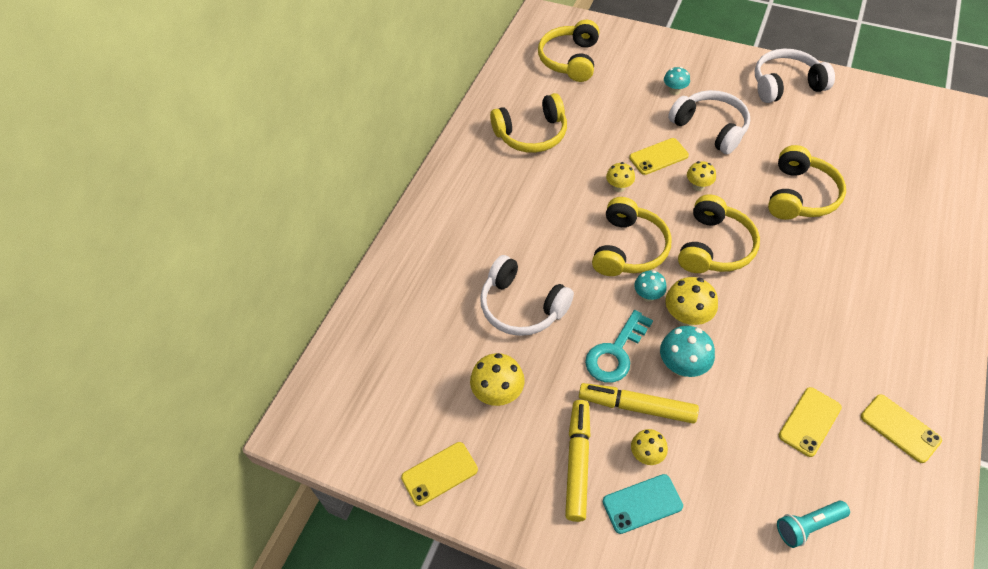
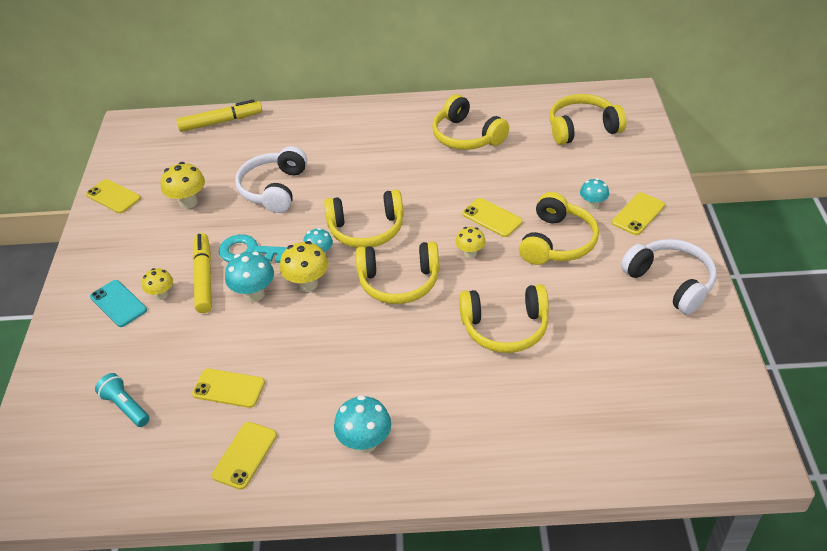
camera: 65 degrees right, 10 degrees down
yellow marker [565,400,591,522] -> yellow marker moved to [176,99,262,132]
yellow mushroom [606,162,635,192] -> none
white headphones [668,90,750,154] -> yellow headphones [519,192,599,265]
none -> turquoise mushroom [334,395,391,453]
none -> yellow phone [612,192,665,235]

